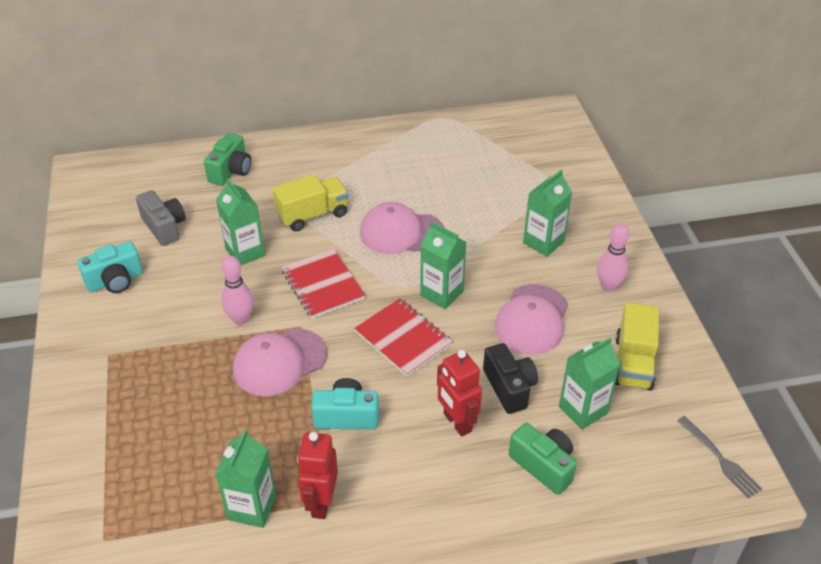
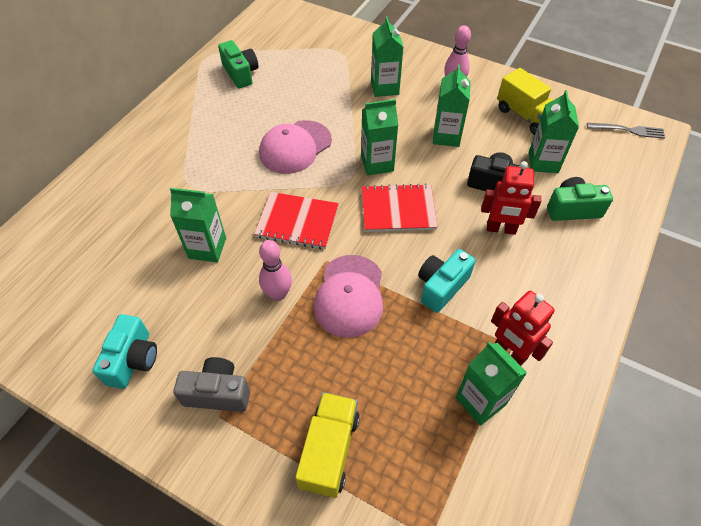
camera: 50 degrees left, 10 degrees up
grey camera [136,190,186,246] -> grey camera moved to [173,357,250,412]
green camera [204,133,251,186] -> green camera moved to [218,40,259,89]
yellow truck [273,174,348,231] -> yellow truck moved to [295,392,360,498]
pink cap [495,284,568,355] -> green carton [433,64,471,147]

